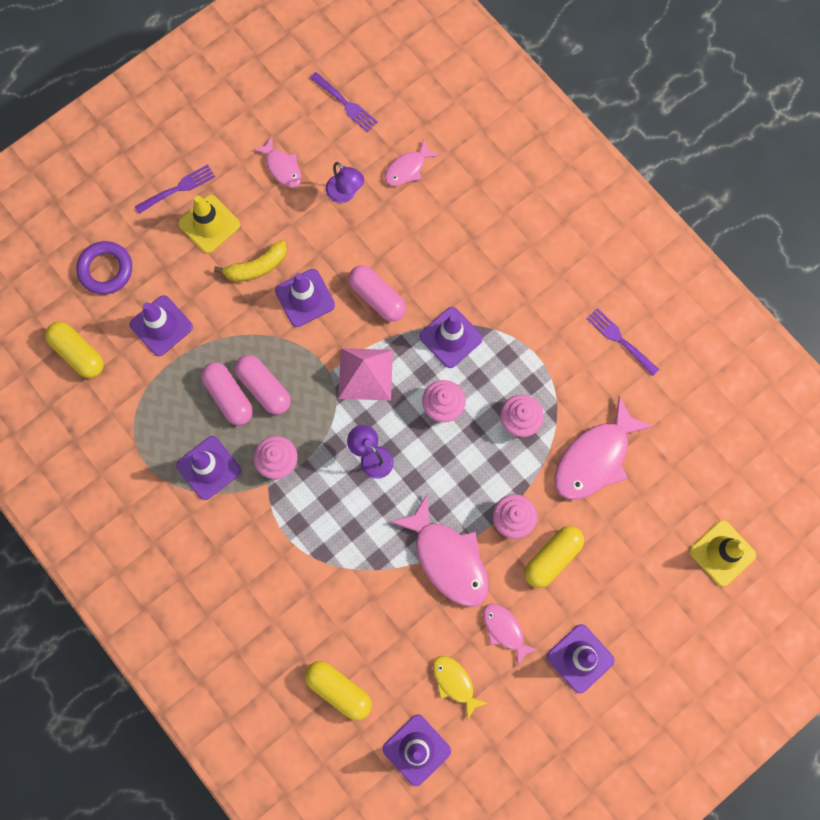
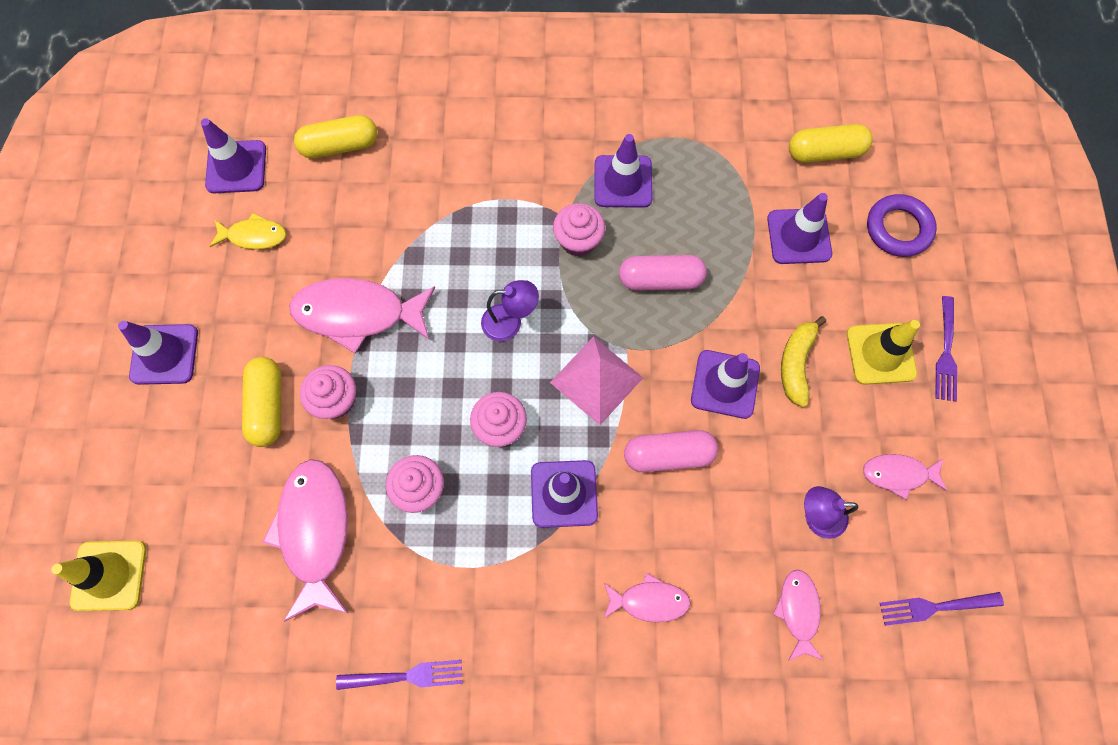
camera: 130 degrees right, 5 degrees down
pink capsule [201,362,253,425] -> none
pink fish [483,604,538,666] -> pink fish moved to [604,573,691,622]

